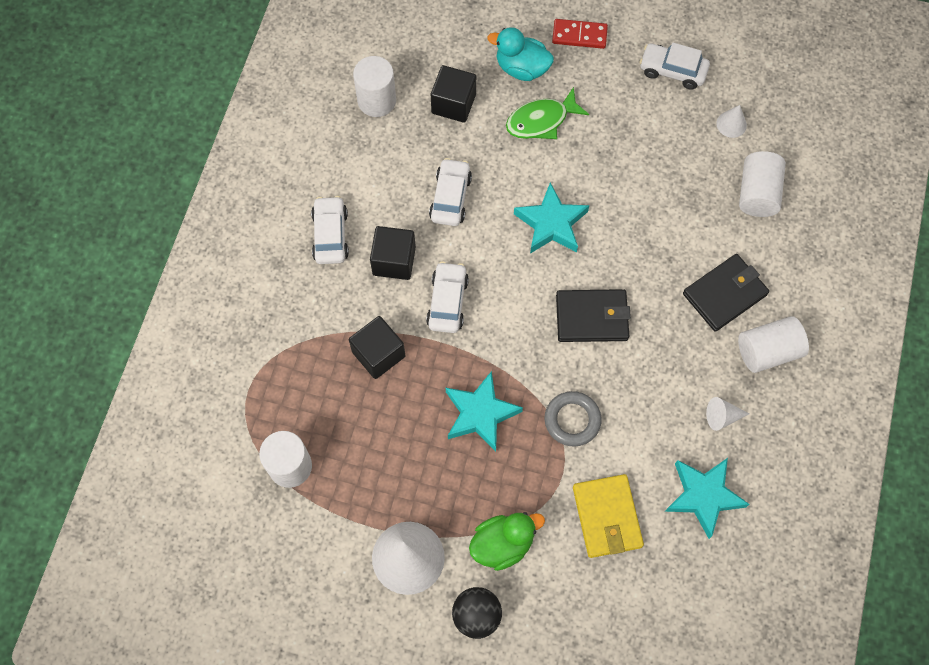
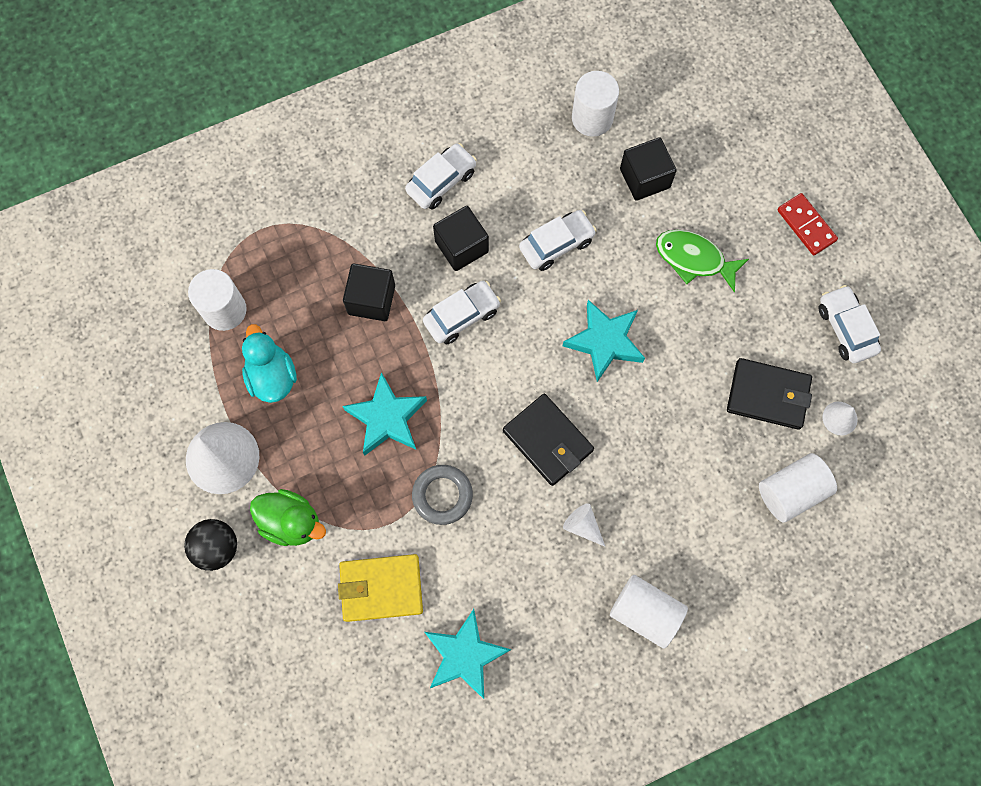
camera: 50 degrees right, 5 degrees up
turquoise duck [487,27,554,81] -> turquoise duck moved to [242,324,297,403]
yellow wallet [573,474,644,558] -> yellow wallet turned 45 degrees clockwise [338,554,423,622]
black wallet [683,254,769,332] -> black wallet moved to [727,358,812,430]
white cone [706,397,749,431] -> white cone moved to [563,503,605,547]

